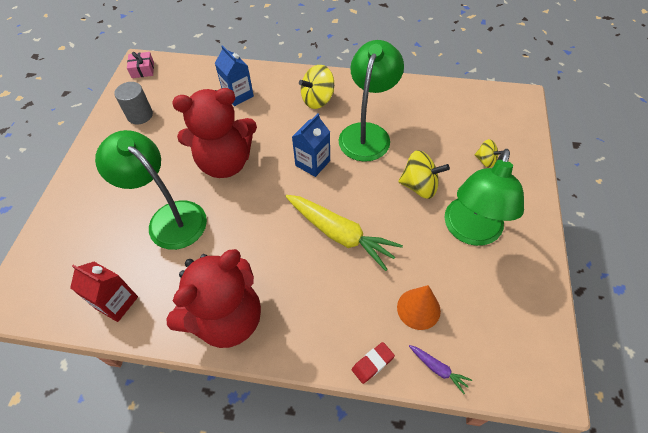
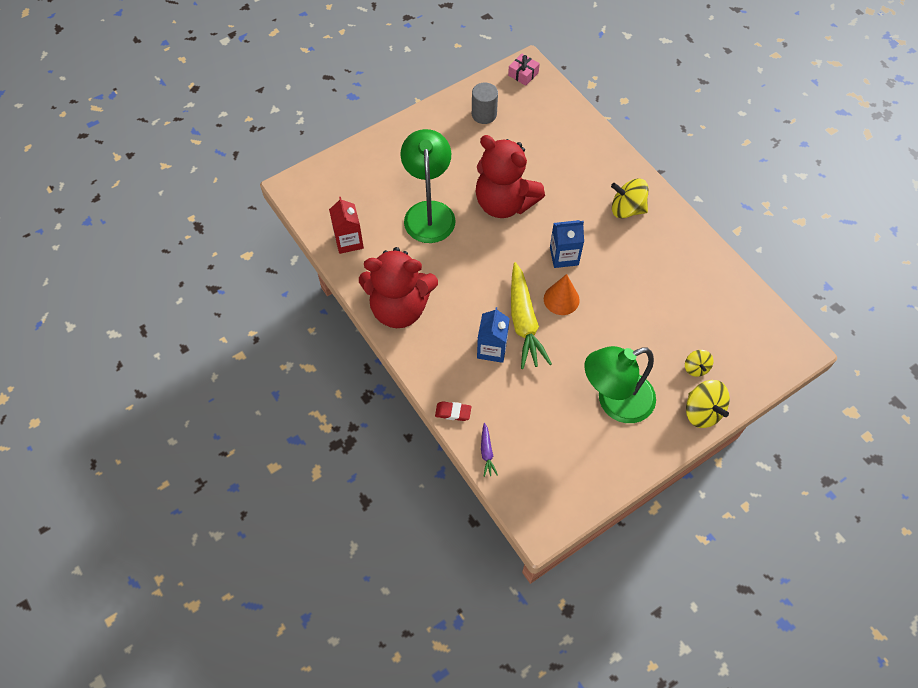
camera: 45 degrees right, 5 degrees up
blue carton [215,45,254,106] -> blue carton moved to [477,307,510,363]
green lamp [339,40,404,162] -> none
orange cone [397,285,441,330] -> orange cone moved to [544,274,580,315]
yellow spinning top [398,150,450,199] -> yellow spinning top moved to [686,380,730,428]

